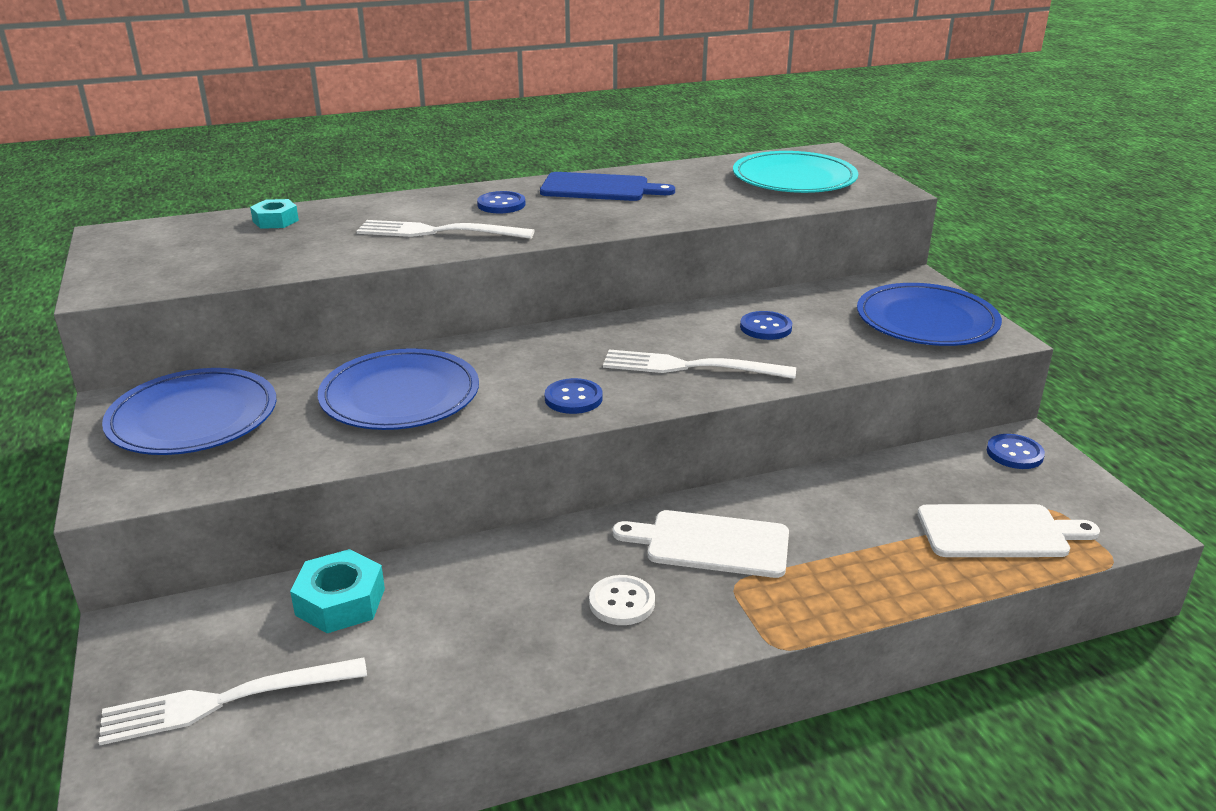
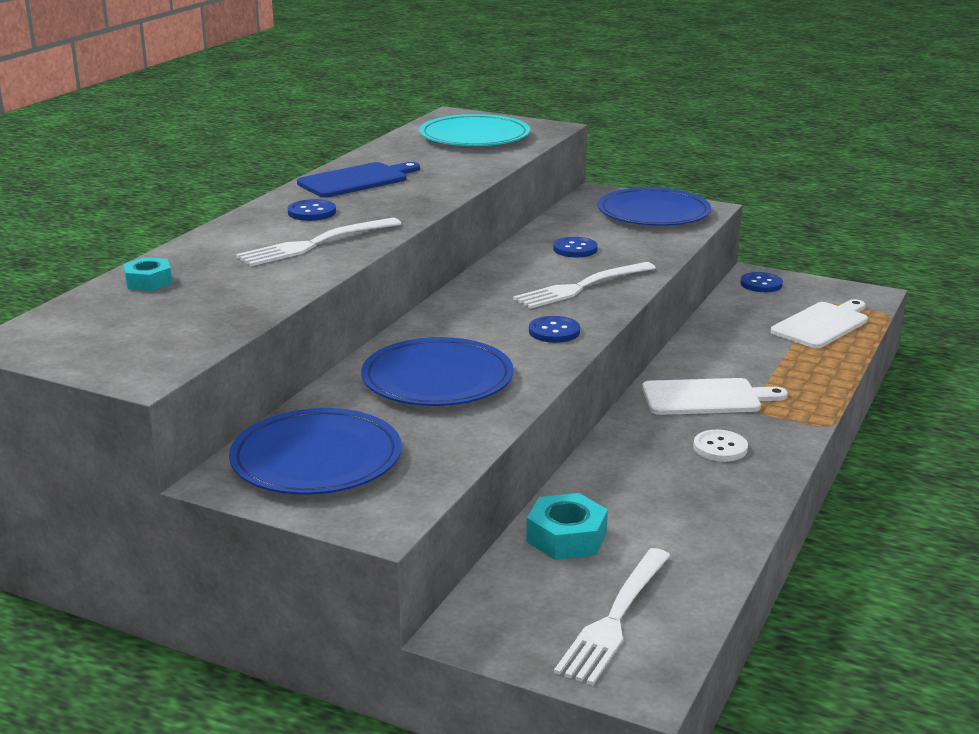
camera: 45 degrees left, 5 degrees down
white cutting board [613,510,789,578] -> white cutting board turned 150 degrees counterclockwise [642,378,788,415]

